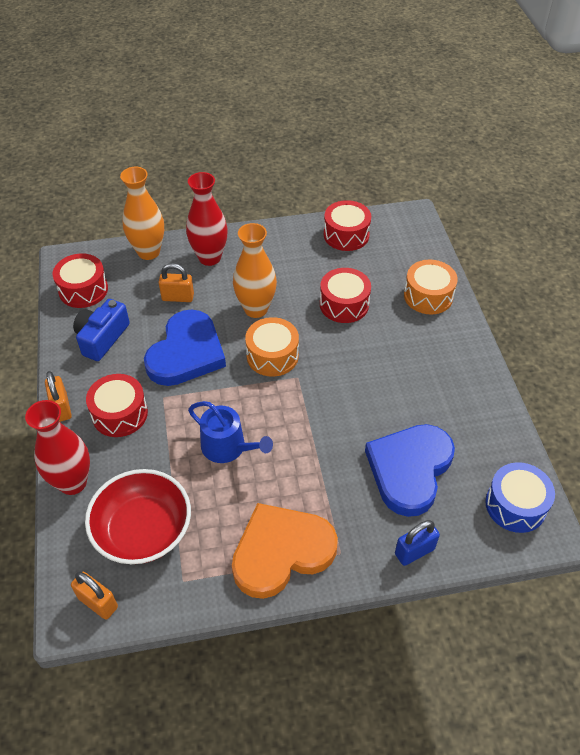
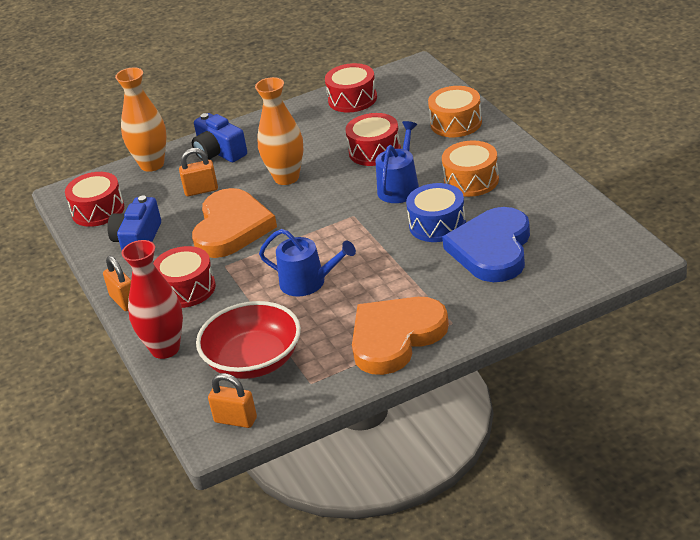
camera: 10 degrees left, 15 degrees down
blue heart [144,309,226,386] -> orange heart [192,188,277,258]
red vase [186,172,228,266] -> blue camera [192,113,247,162]
orange drum [245,317,299,376] -> orange drum moved to [442,140,499,197]
blue padlock [395,520,440,566] -> none
blue drum [485,462,555,533] -> blue drum moved to [406,183,466,242]
none -> blue watering can [376,121,419,203]

